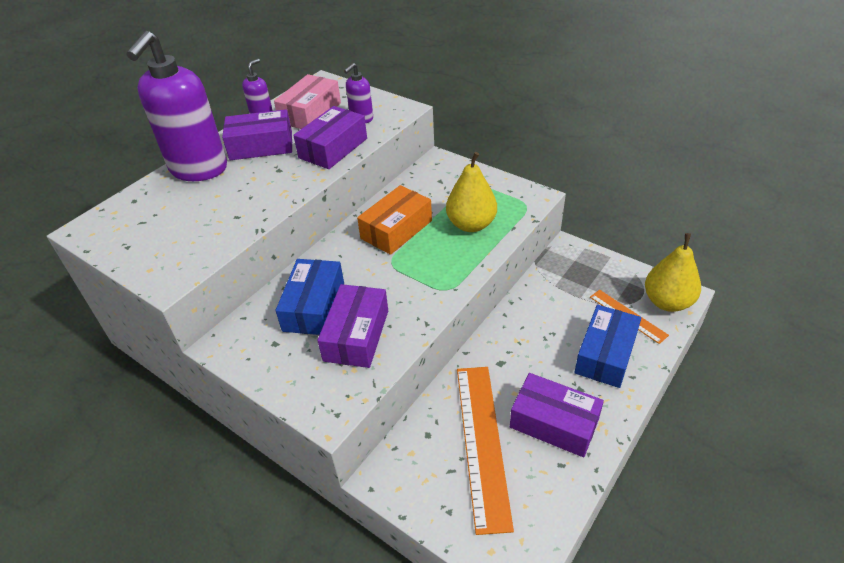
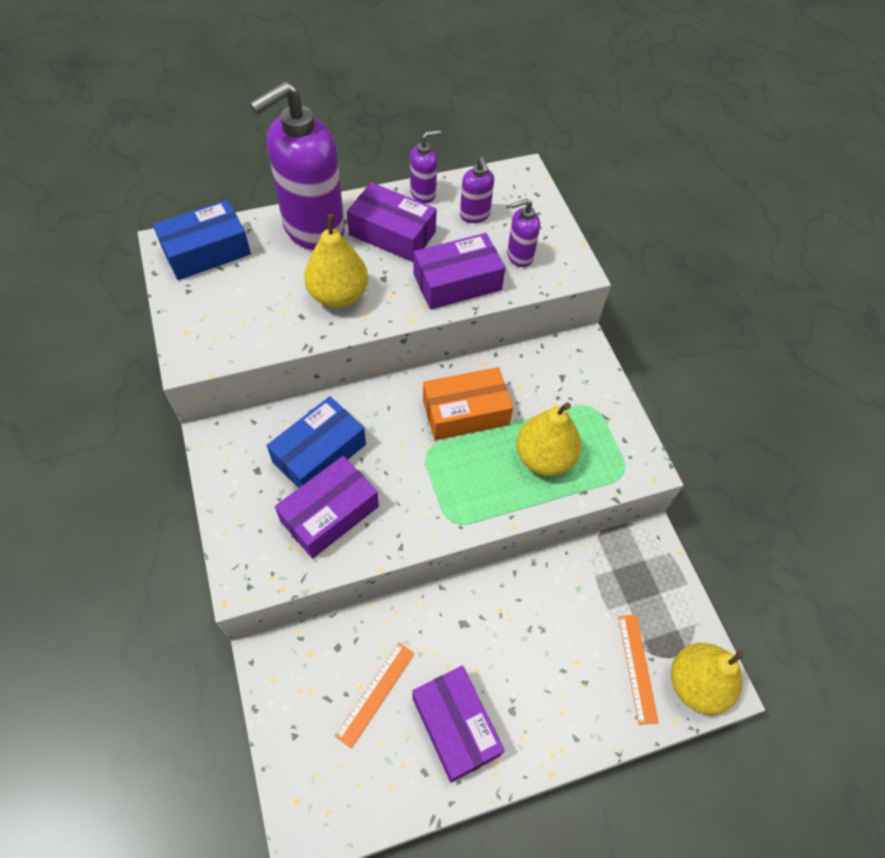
camera: 30 degrees right, 15 degrees up
pink box [274,74,341,129] -> purple soap dispenser [460,157,494,223]
orange ruler [457,367,514,535] -> orange ruler [335,643,415,748], size x0.53
blue box [574,305,641,388] -> blue box moved to [153,200,251,280]
none -> yellow pear [304,214,368,308]

